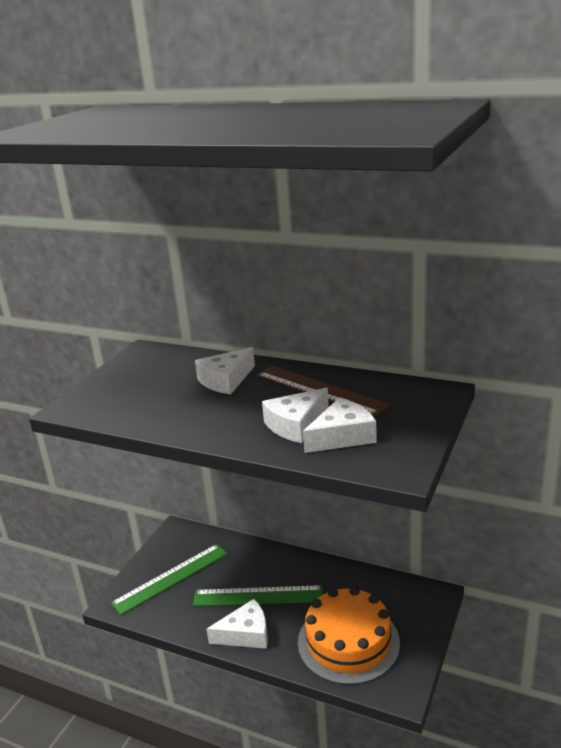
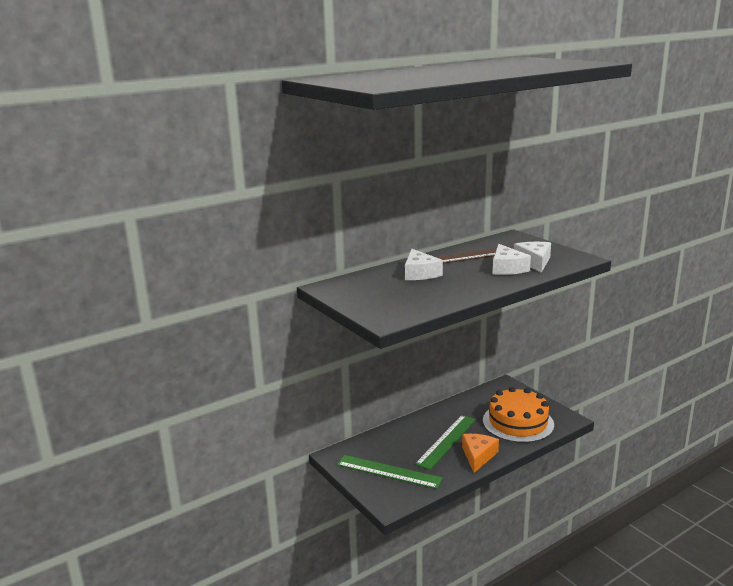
camera: 60 degrees left, 5 degrees down
green ruler [111,544,228,615] -> green ruler turned 60 degrees counterclockwise [337,455,443,489]
white cheese [207,599,268,649] -> orange cheese [462,434,499,473]

